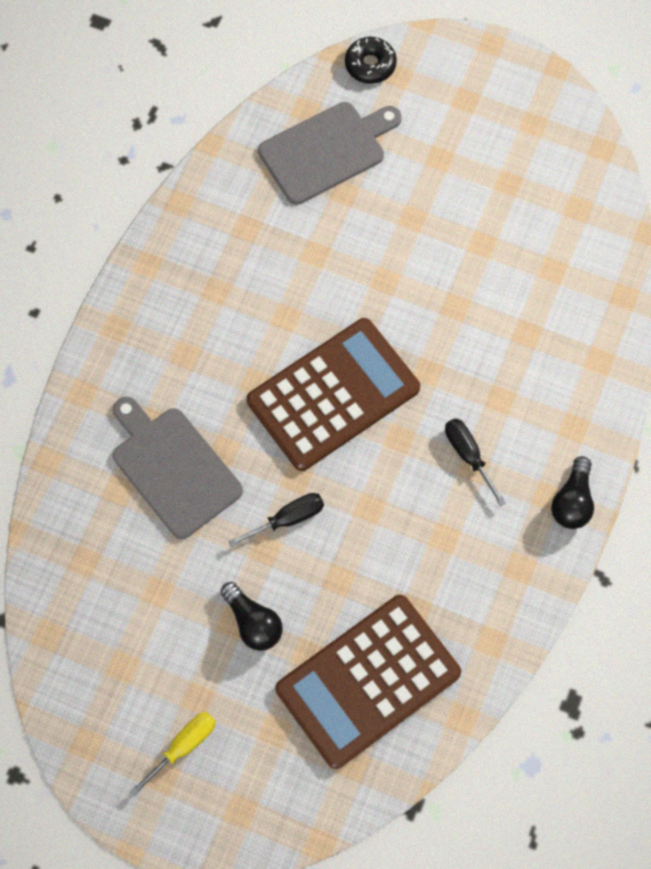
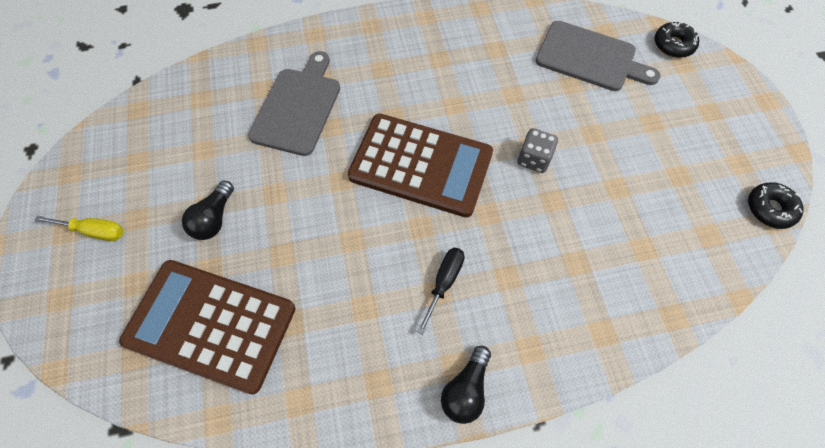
camera: 55 degrees right, 5 degrees down
black screwdriver [228,493,324,547] -> none
black light bulb [551,456,594,529] -> black light bulb turned 45 degrees counterclockwise [441,346,491,424]
none -> grey dice [518,128,558,173]
none -> black donut [748,182,804,229]

